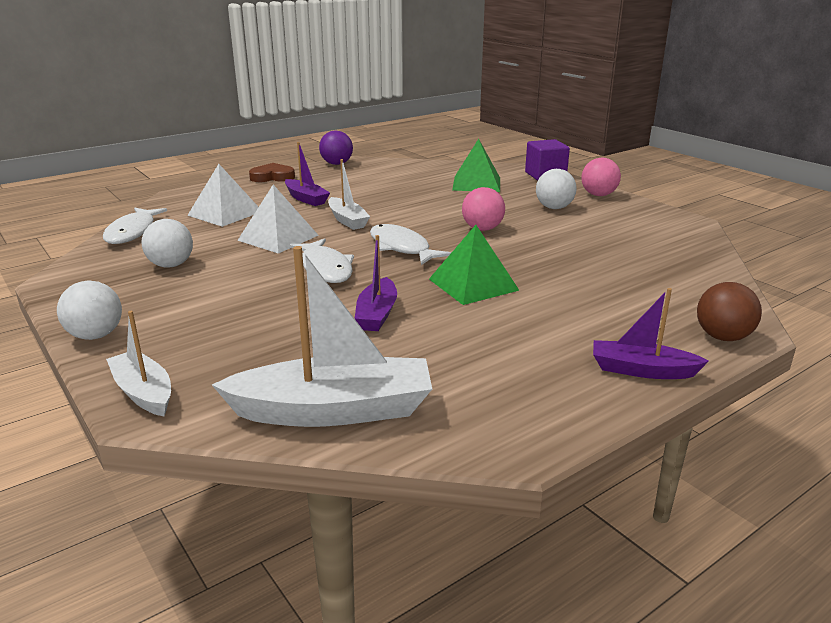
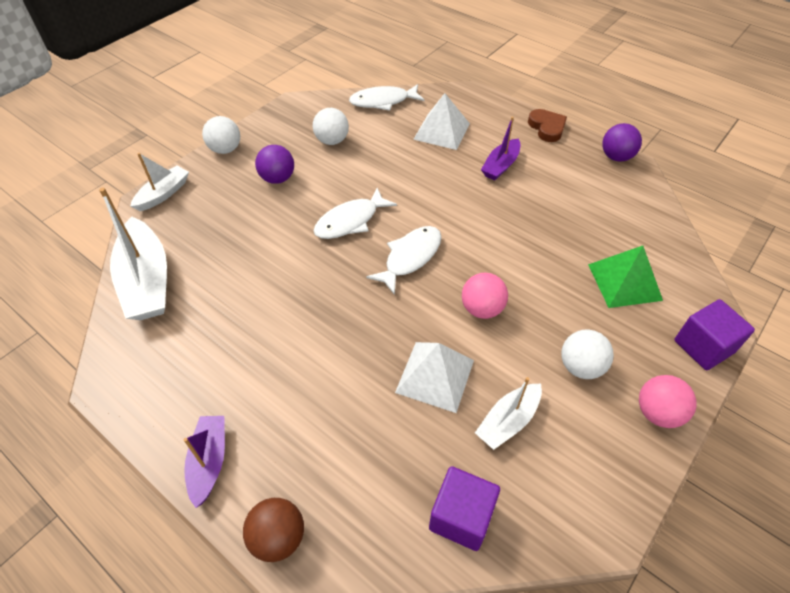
camera: 75 degrees right, 25 degrees up
white pyramid [237,185,319,254] -> white pyramid moved to [395,342,474,413]
white boat [328,159,370,230] -> white boat moved to [475,377,542,450]
purple boat [355,235,397,331] -> none
green pyramid [429,225,520,305] -> none
none -> purple ball [255,145,294,184]
none -> purple cube [429,466,500,551]

